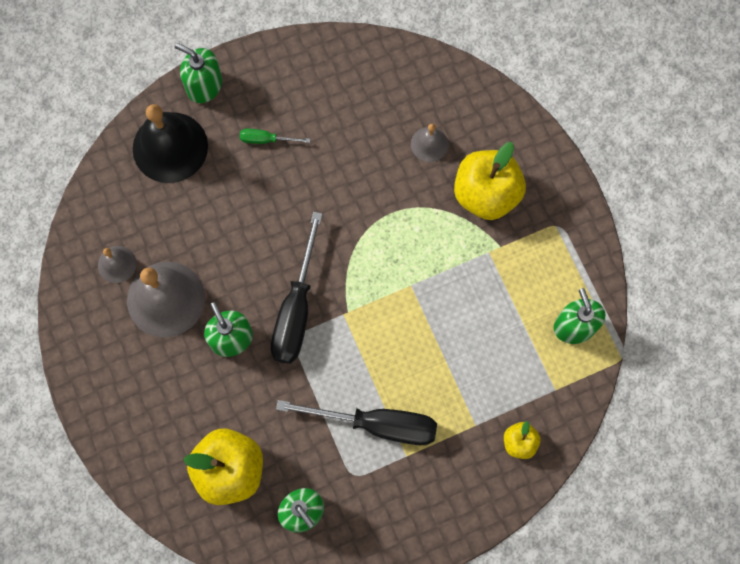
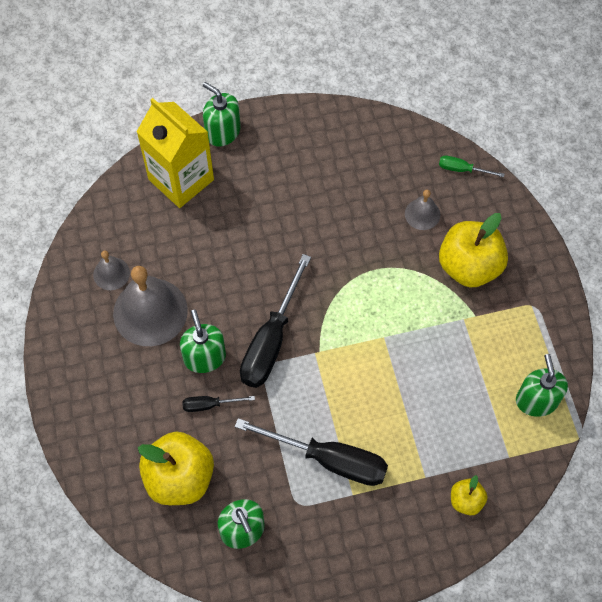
camera: 10 degrees right, 10 degrees down
black bell [133,104,208,183] -> yellow carton [137,98,214,208]
green screwdriver [240,129,310,144] -> green screwdriver moved to [439,156,505,177]
none -> black screwdriver [182,396,255,412]

